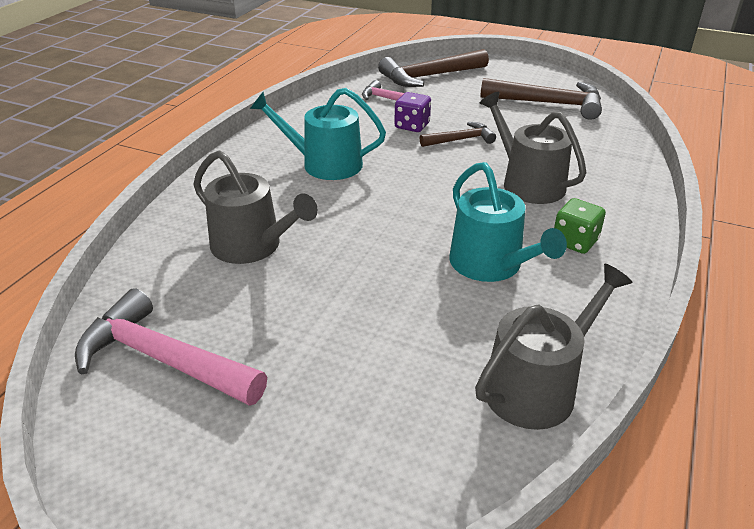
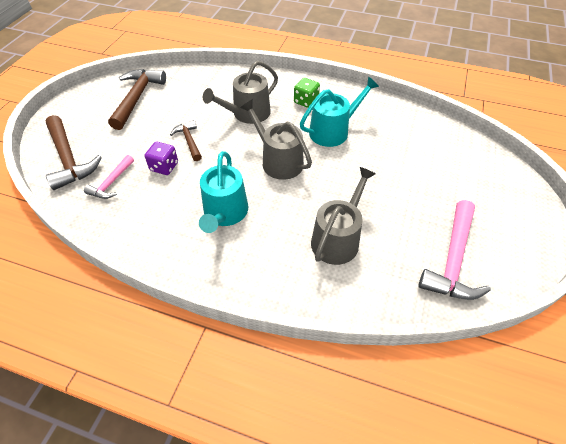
camera: 95 degrees left, 15 degrees up
grey watering can [475,264,633,430] -> grey watering can moved to [240,99,312,180]

